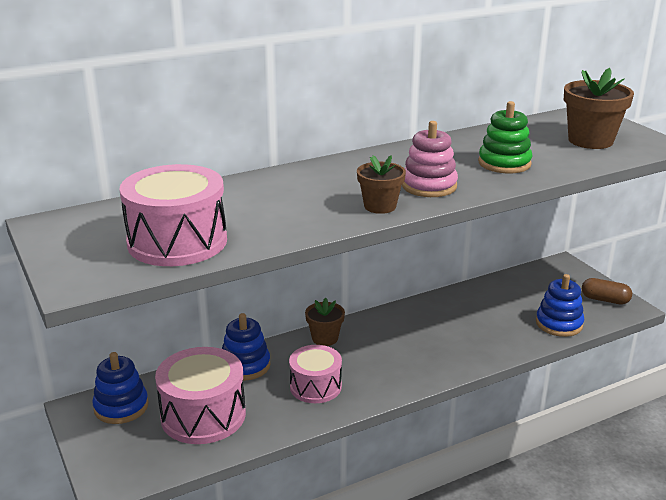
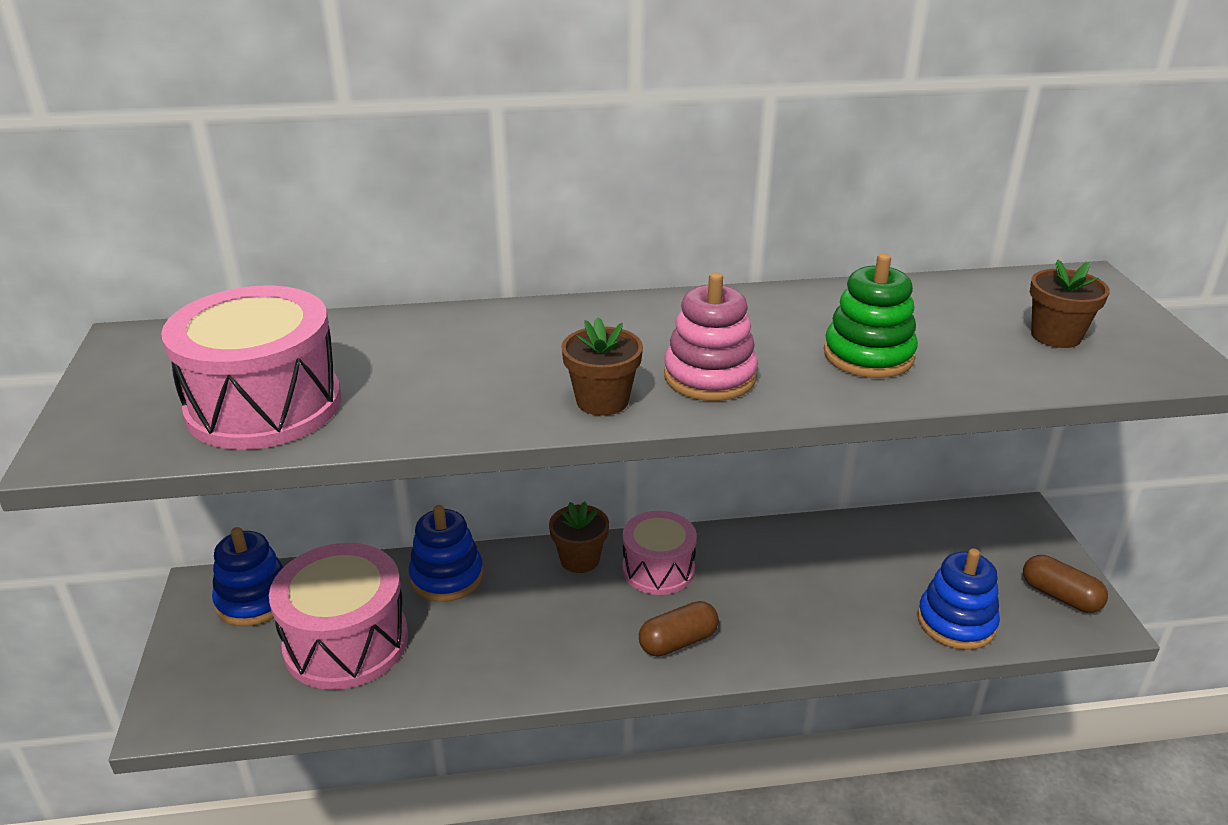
camera: 20 degrees right, 5 degrees up
pink drum [289,345,342,403] -> pink drum moved to [622,511,697,595]
brown flower pot [564,68,634,149] -> brown flower pot [1030,260,1110,348], size x0.62
none -> brown capsule [639,601,719,656]

